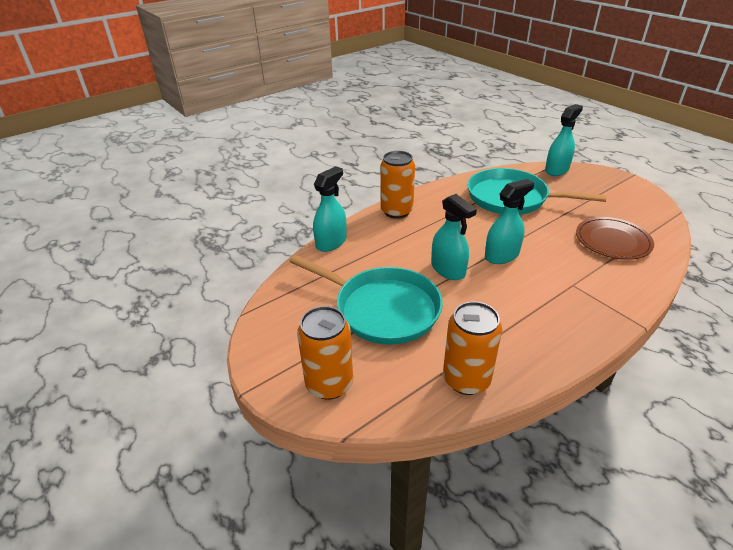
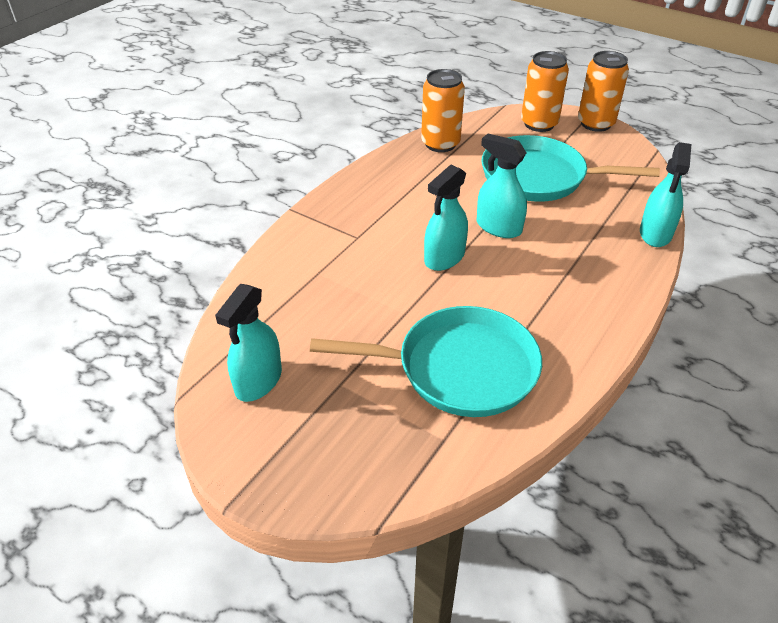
camera: 160 degrees right, 5 degrees up
orange can [380,151,415,219] -> orange can moved to [578,51,629,132]
turquoise spray bottle [545,104,583,176] -> turquoise spray bottle moved to [215,284,282,402]
brown plate [576,217,654,260] -> none

